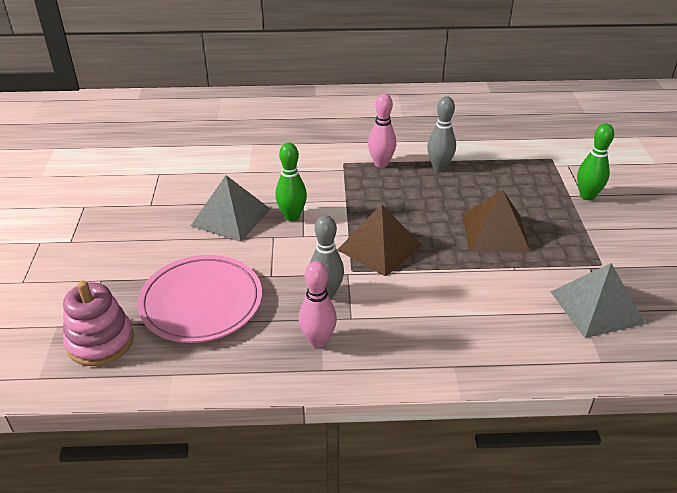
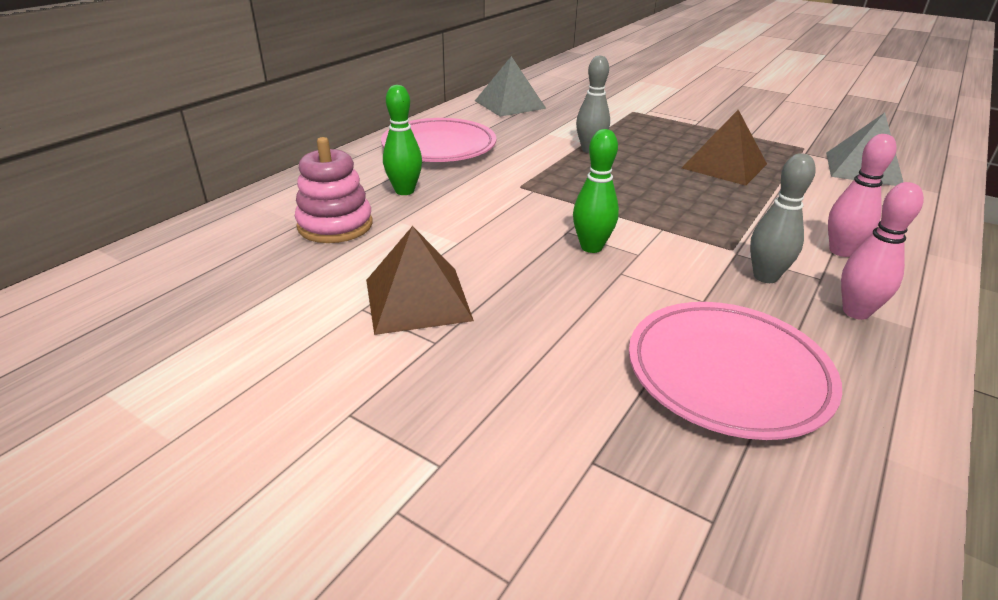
camera: 55 degrees left, 5 degrees down
pink stacking toy [63,280,134,366] -> pink stacking toy moved to [295,137,373,243]
grey pyramid [191,175,270,242] -> grey pyramid moved to [475,56,546,117]
brown pyramid [337,205,422,277] -> brown pyramid moved to [366,226,474,335]
pink bowling pin [368,93,396,168] -> pink bowling pin moved to [828,134,897,257]
green bowling pin [577,123,614,200] -> green bowling pin moved to [383,85,422,195]
none -> pink plate [381,118,496,162]

